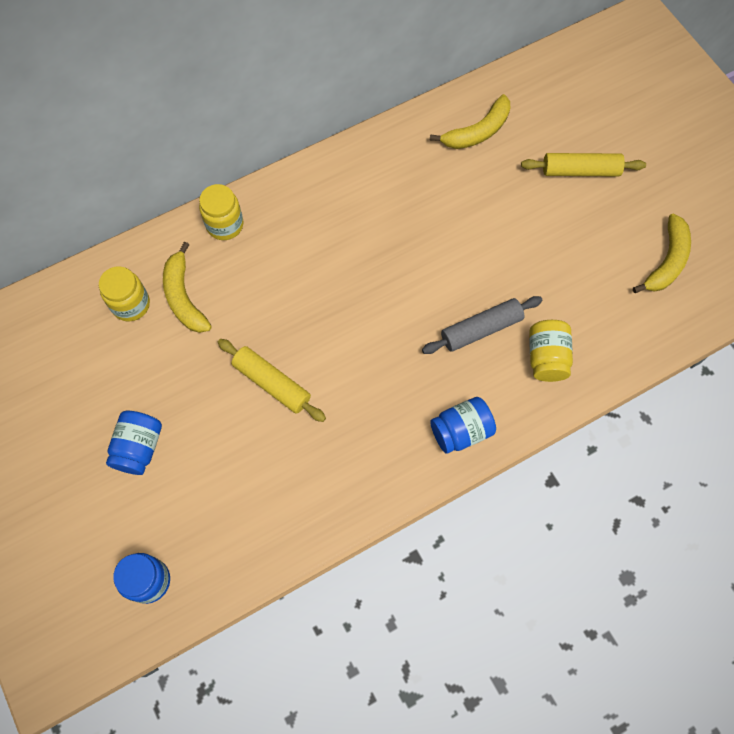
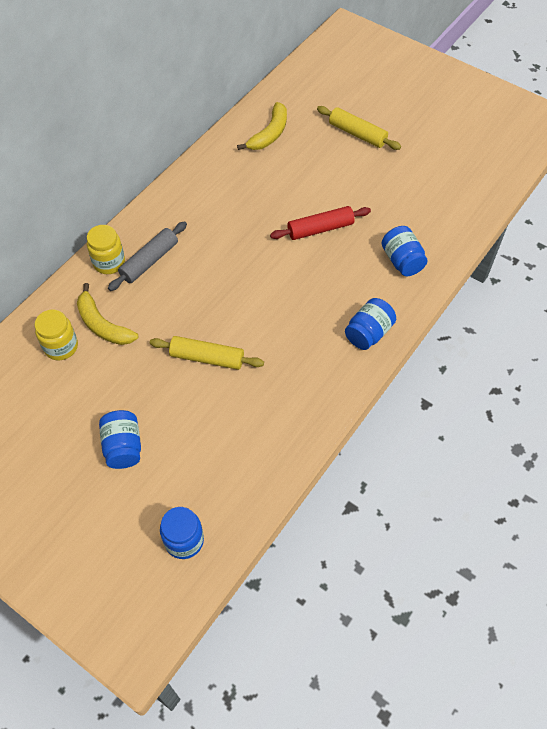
camera: 25 degrees left, 10 degrees down
grey rolling pin [422,296,543,354] -> grey rolling pin moved to [108,221,187,291]
yellow rolling pin [521,153,646,176] -> yellow rolling pin turned 60 degrees clockwise [317,106,401,150]
yellow jar [529,320,573,382] -> blue jar [382,226,427,276]
yellow banana [633,214,691,293] -> none
none -> red rolling pin [270,206,371,240]

